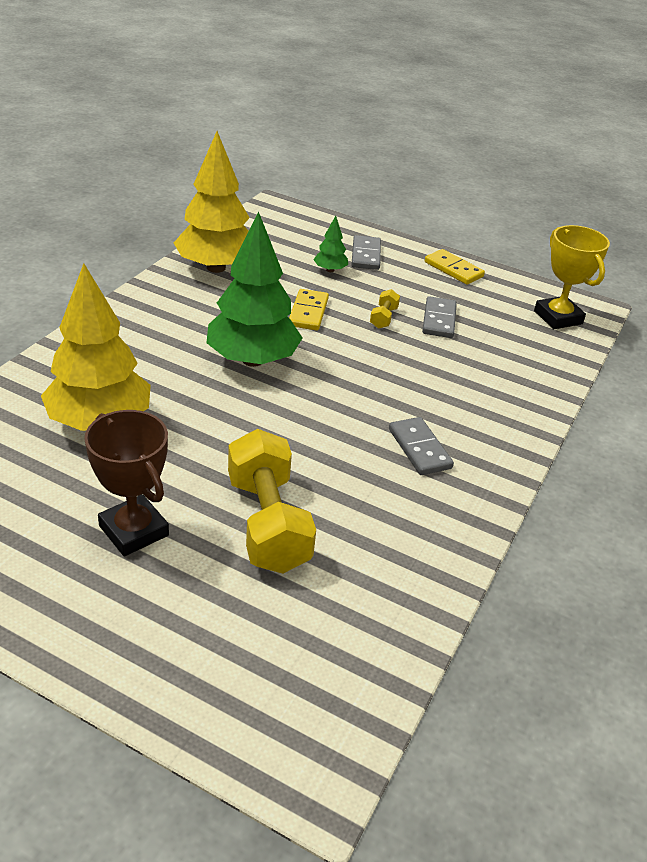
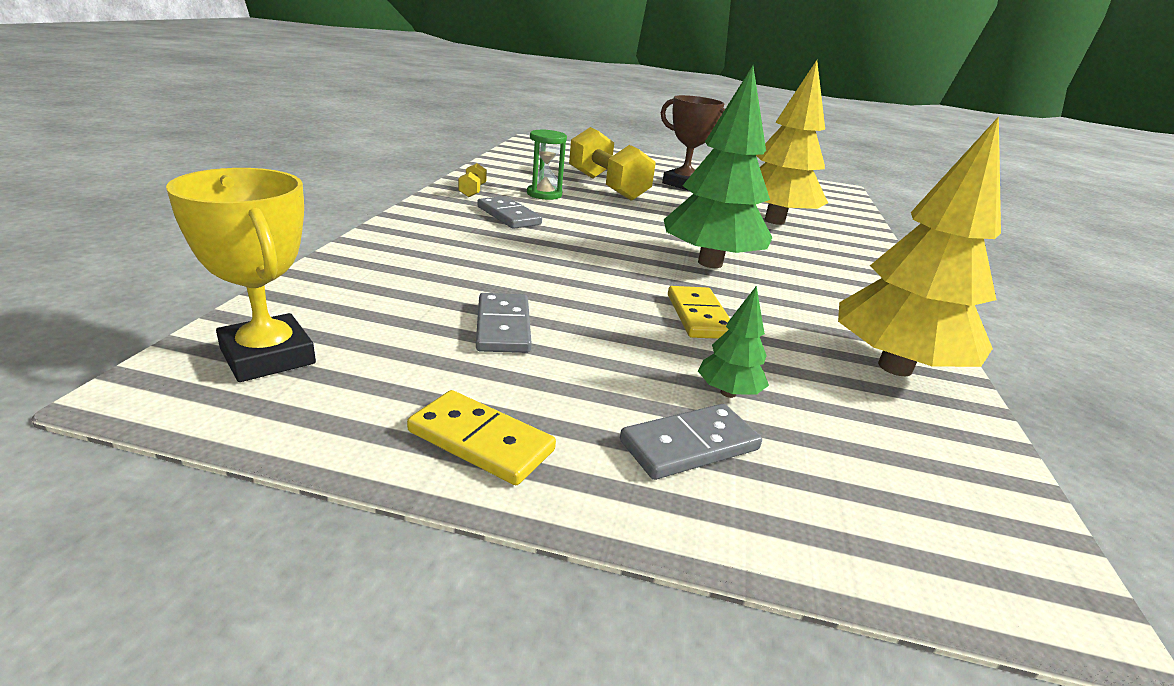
camera: 165 degrees right, 10 degrees down
grey domino [351,235,381,270] -> grey domino turned 75 degrees clockwise [620,404,762,480]
yellow dumbbell [370,289,400,329] -> yellow dumbbell moved to [458,163,487,197]
none -> green hourglass [527,129,567,200]

